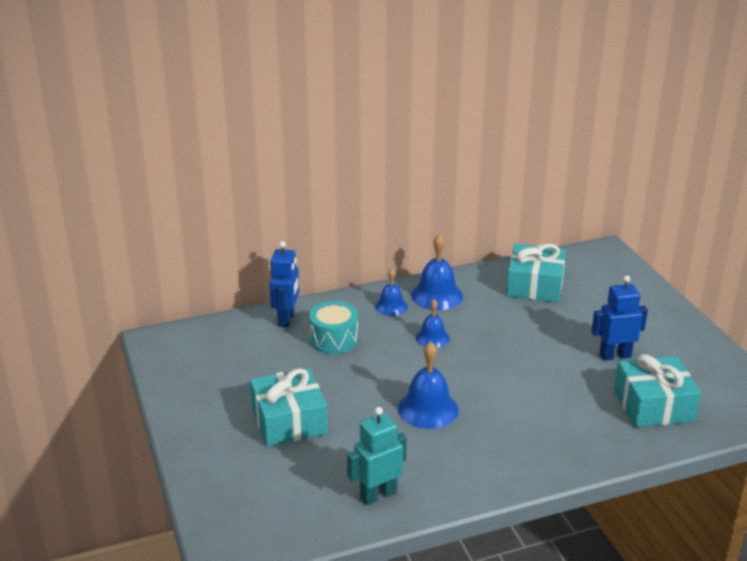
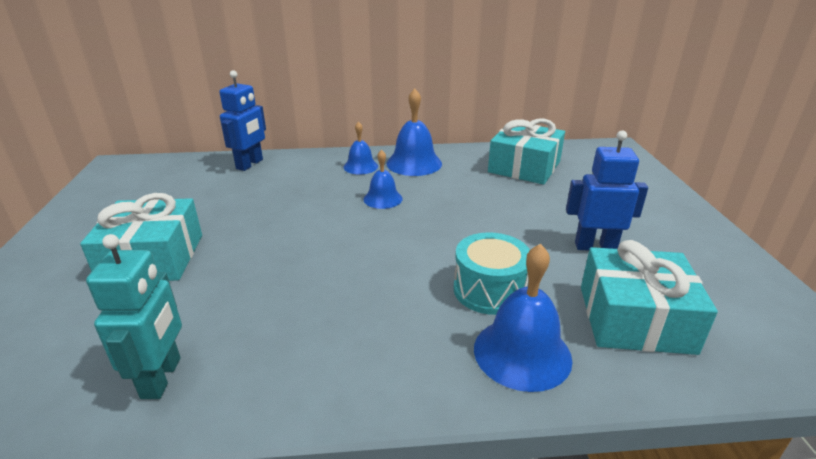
camera: 15 degrees right, 0 degrees up
turquoise drum [309,301,358,354] -> turquoise drum moved to [454,232,530,315]
turquoise robot [347,407,407,505] -> turquoise robot turned 105 degrees clockwise [86,234,182,399]
blue bell [398,341,459,429] -> blue bell moved to [474,243,573,392]

